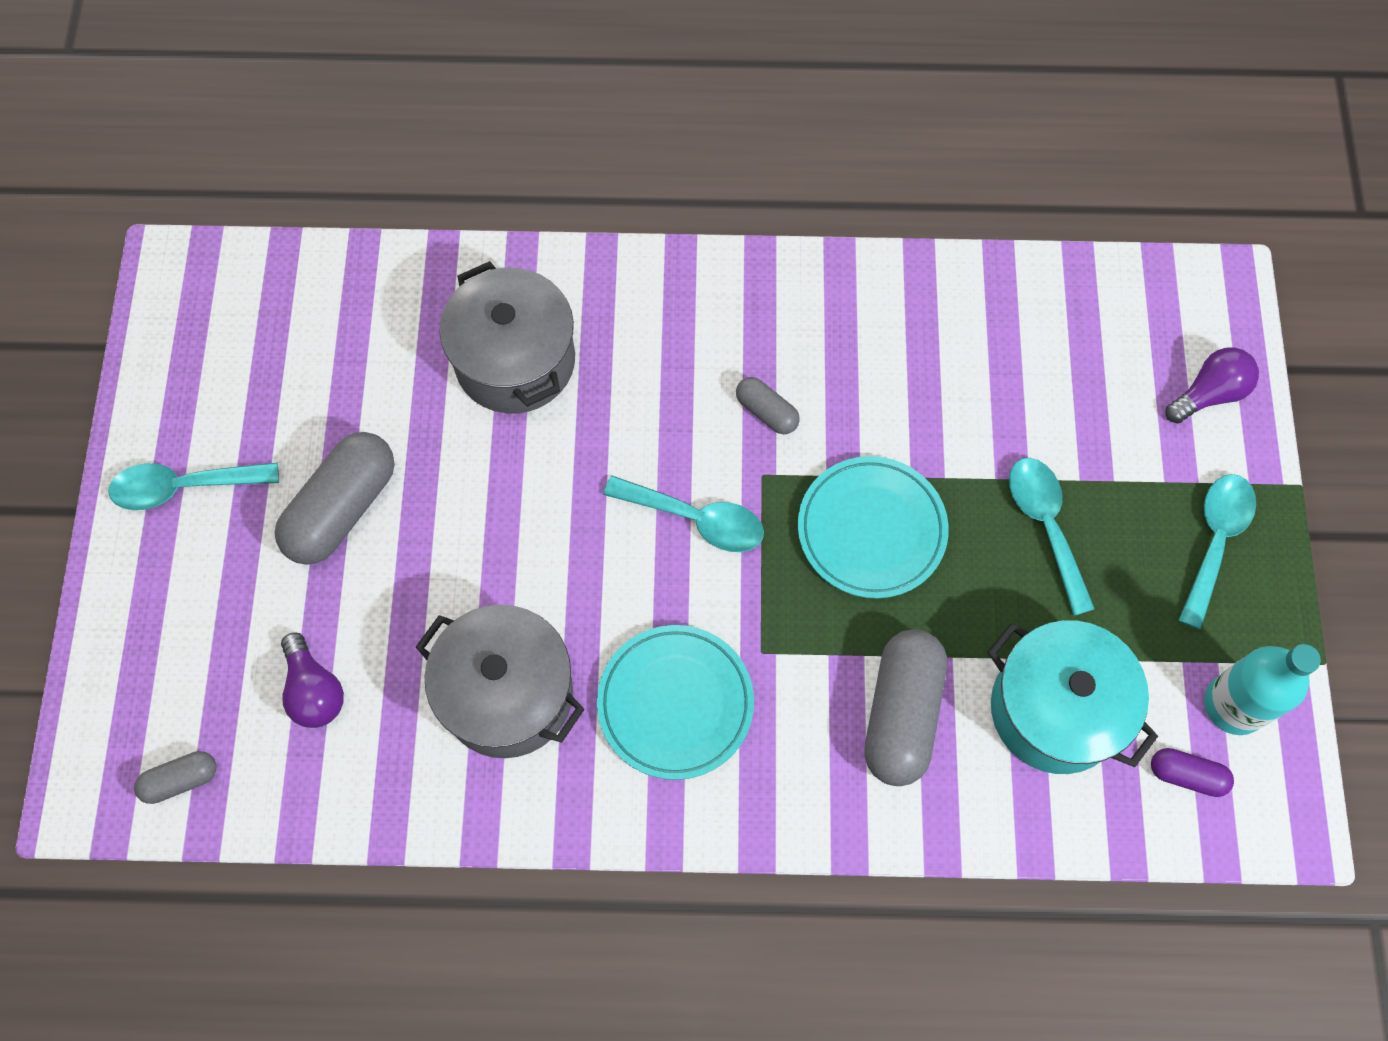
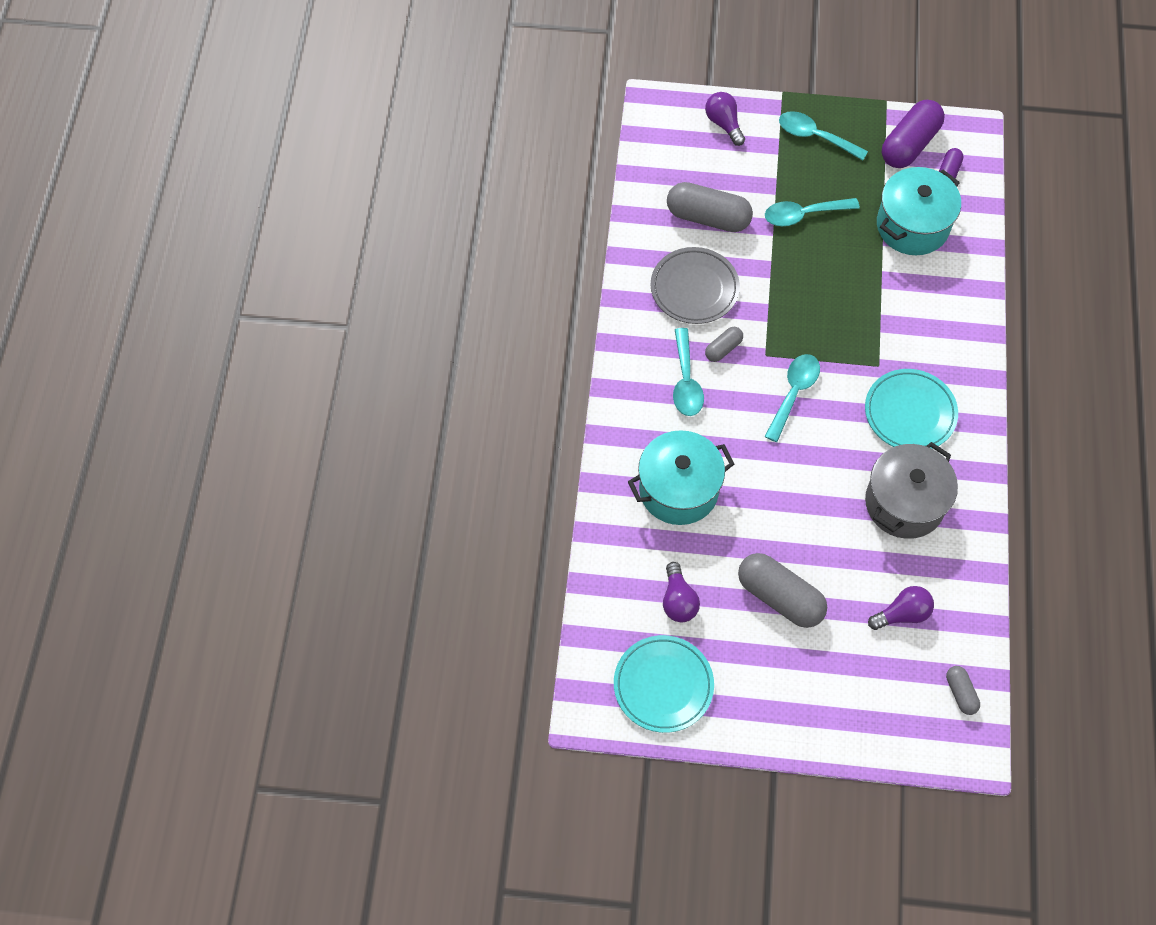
camera: 85 degrees left, 5 degrees down
turquoise spoon [108,462,279,510] -> turquoise spoon moved to [673,328,704,416]
grey pot [440,261,575,413] -> turquoise pot [628,430,734,525]
turquoise plate [798,456,949,599] -> turquoise plate moved to [614,635,714,733]
grey capsule [864,629,947,786] -> grey capsule moved to [667,182,753,232]
turquoise bottle [1204,644,1321,735] -> purple capsule [882,100,945,168]
none -> grey plate [651,247,740,324]
none -> purple light bulb [663,562,700,622]

